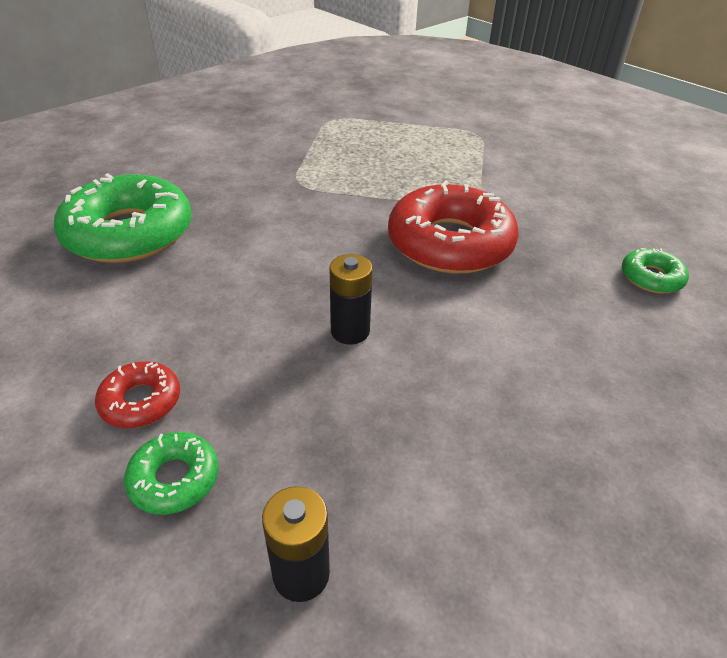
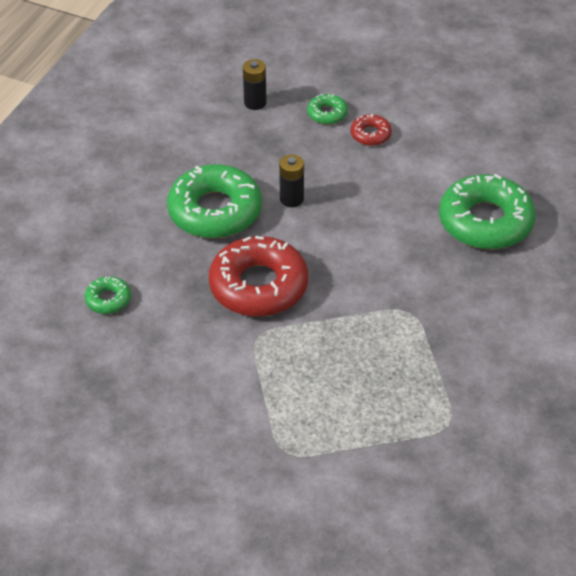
camera: 160 degrees right, 5 degrees up
none -> green donut [167,164,262,238]

